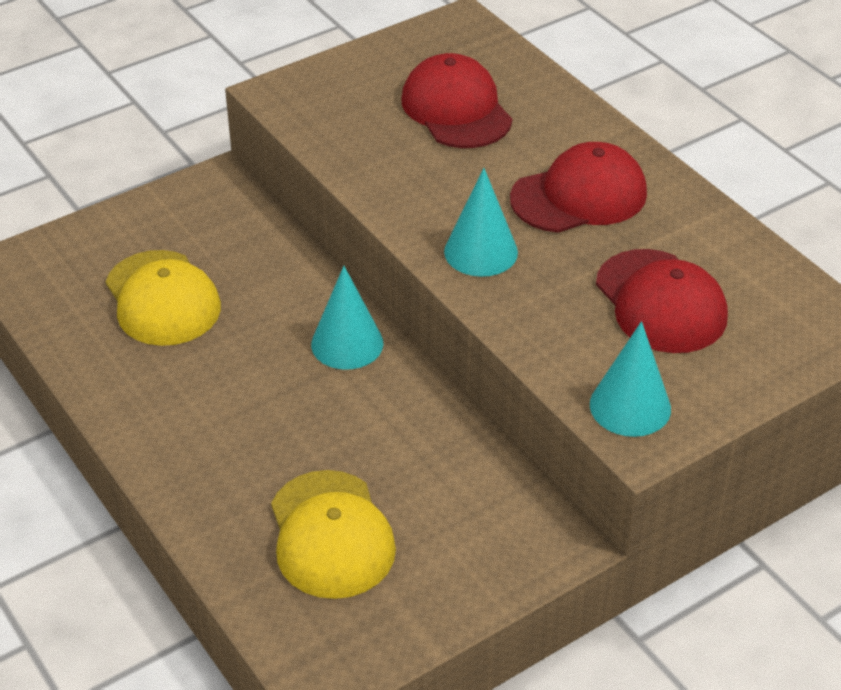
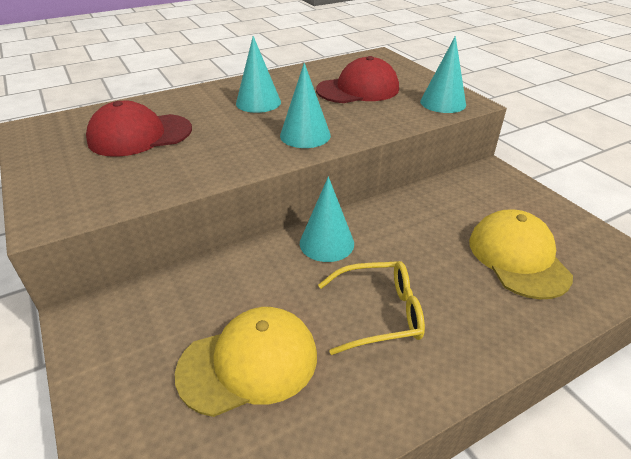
camera: 85 degrees left, 5 degrees down
yellow cap [271,470,396,599] -> yellow cap turned 90 degrees counterclockwise [469,210,573,299]
red cap [510,142,647,233] -> turquoise cone [236,36,281,113]
none -> yellow glasses [318,261,425,355]

